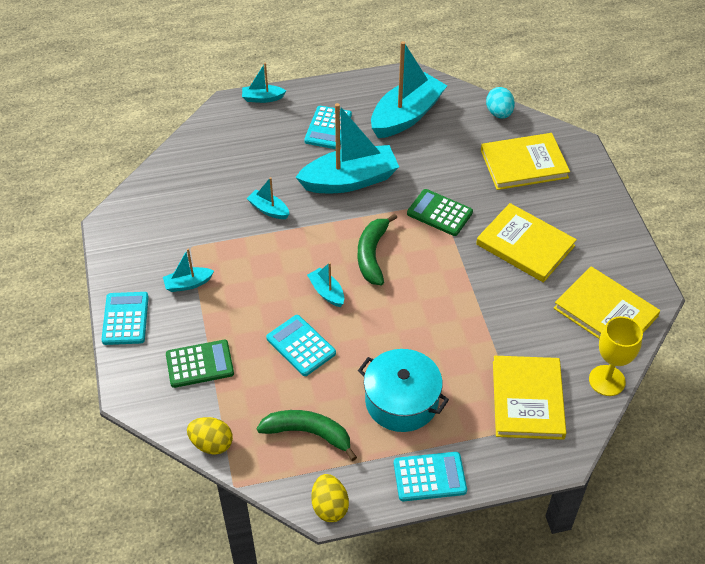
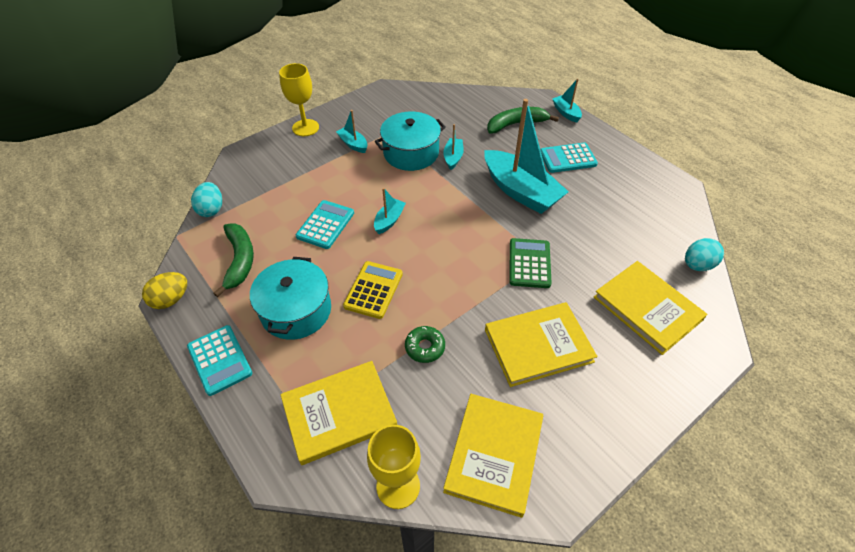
camera: 65 degrees right, 0 degrees up
turquoise calculator [101,292,149,345] -> yellow goblet [279,63,319,136]
green calculator [166,340,234,388] -> none
yellow egg [187,417,233,455] -> turquoise egg [191,182,222,217]
green banana [358,214,397,285] -> green banana moved to [487,107,559,134]
turquoise boat [371,41,447,138] -> none
yellow book [476,203,577,283] -> yellow book turned 60 degrees clockwise [485,302,598,387]
none -> yellow calculator [343,261,403,319]
none -> turquoise pot [375,112,446,171]
none -> green donut [405,326,445,363]

